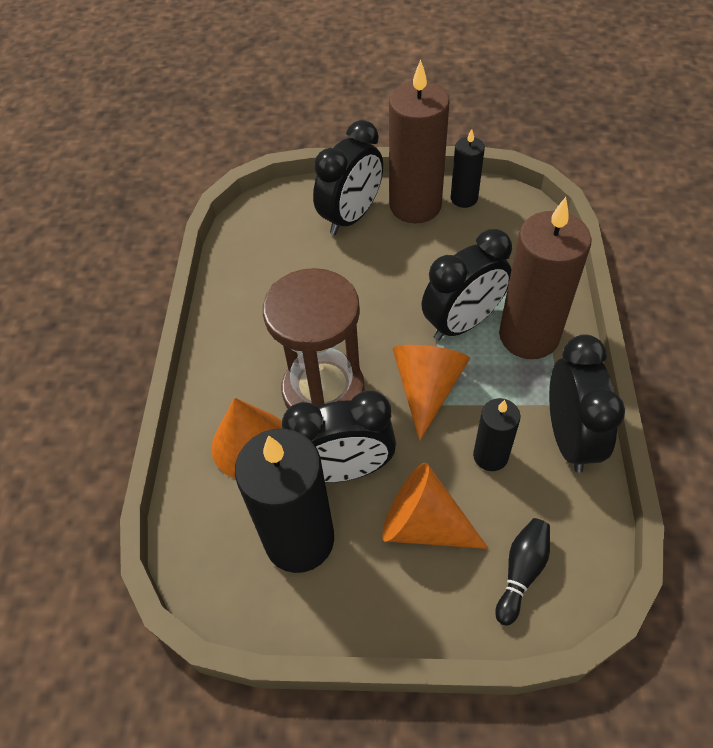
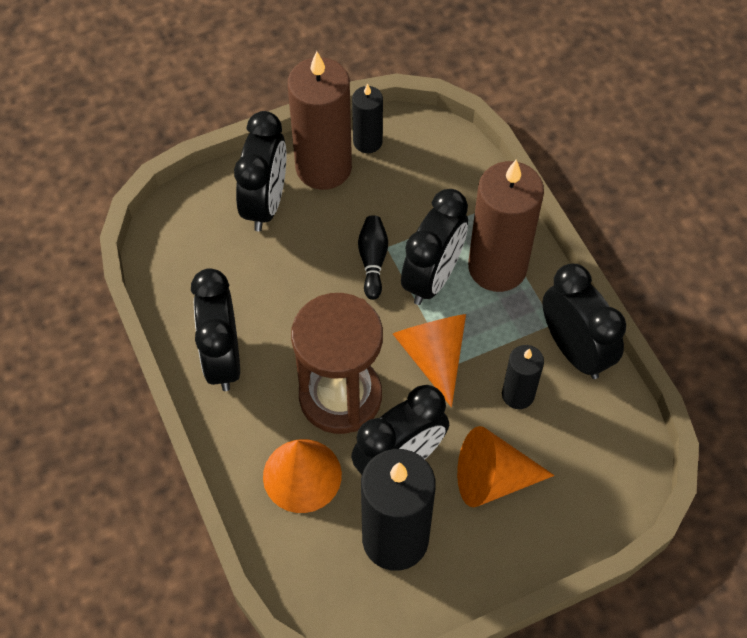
camera: 30 degrees left, 5 degrees up
black bowling pin [495,518,550,626] -> black bowling pin moved to [358,215,388,300]
none -> black clock [191,268,240,391]

